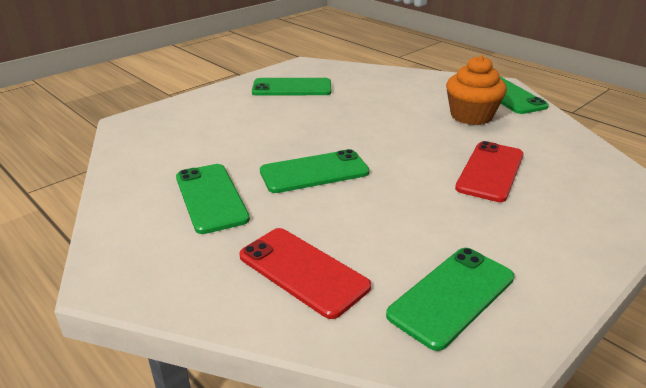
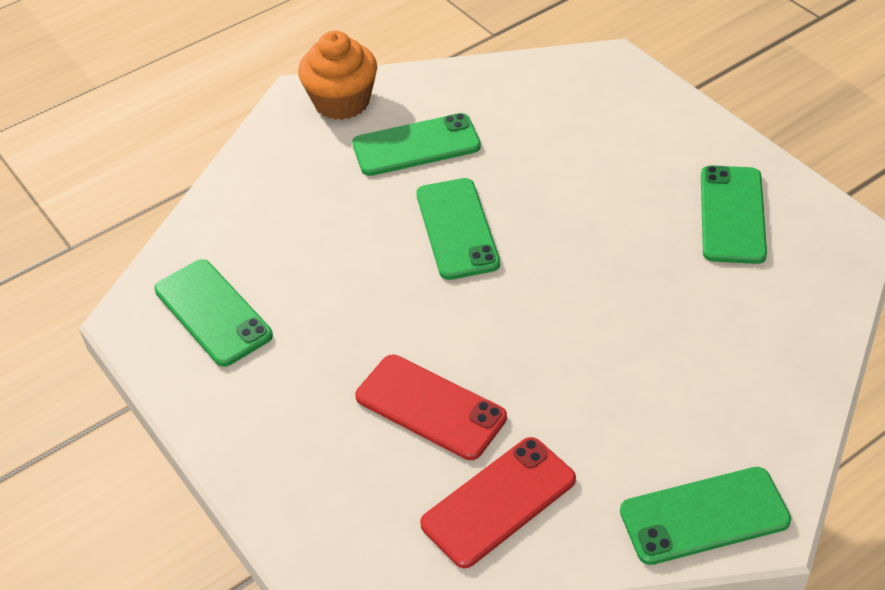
camera: 100 degrees right, 15 degrees up
red phone [239,228,371,319] -> red phone moved to [420,437,576,568]
orange cupcake [446,55,507,125] -> orange cupcake moved to [298,31,377,120]

